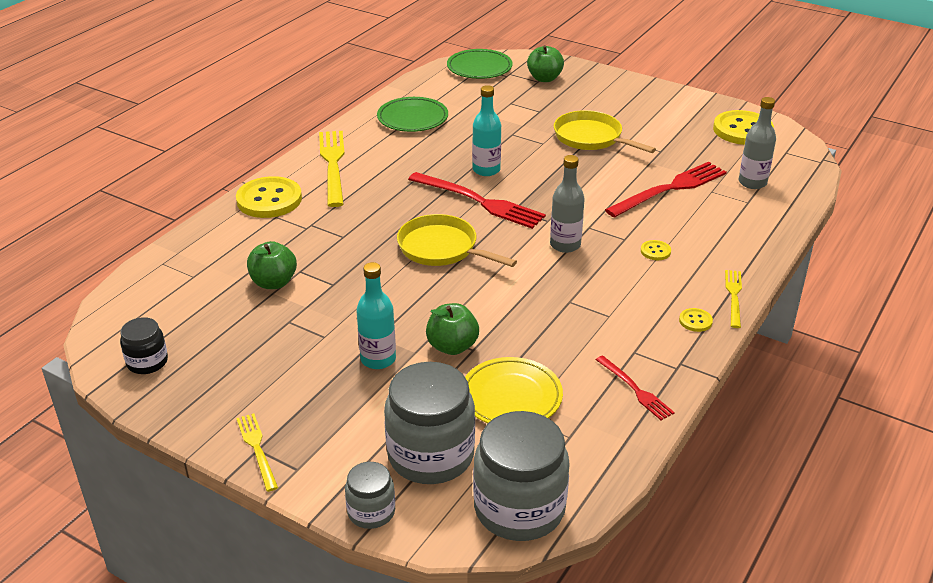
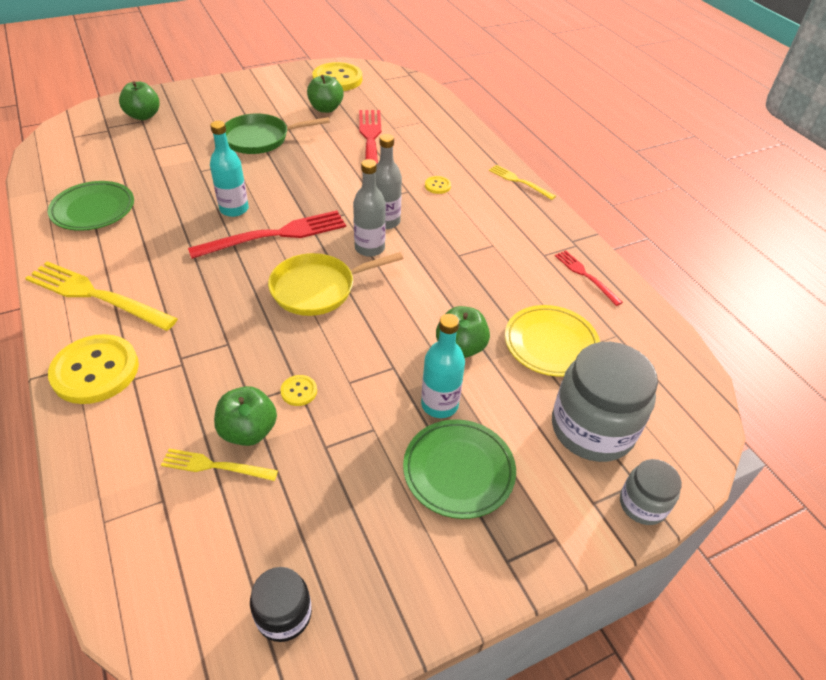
camera: 60 degrees left, 10 degrees up
yellow fork [236,413,278,492] -> yellow fork moved to [161,449,278,481]
green plate [447,49,513,79] -> green plate moved to [403,419,516,519]
grey jar [473,411,570,541] -> none
yellow pan [554,110,656,153] -> green pan [225,113,330,154]
red fork [596,356,675,420] -> red fork turned 120 degrees counterclockwise [555,250,623,306]
yellow button [679,308,713,332] -> yellow button moved to [281,375,317,406]
grey bottle [738,97,776,189] -> grey bottle moved to [353,159,386,257]
none -> green apple [307,75,344,113]

